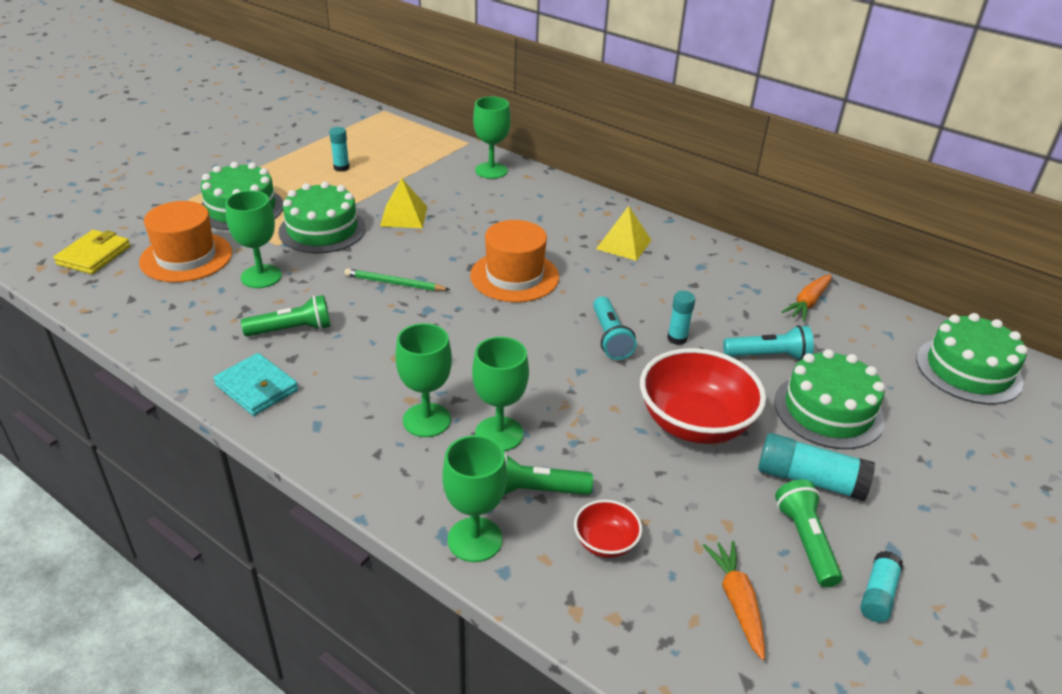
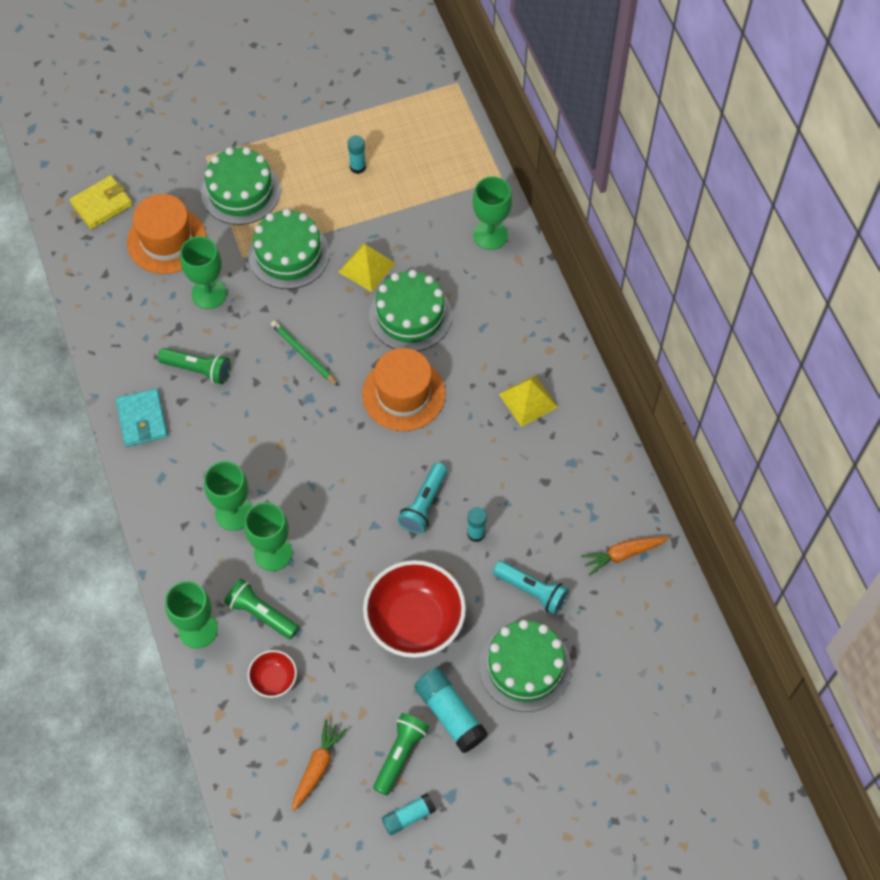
camera: 35 degrees right, 25 degrees up
green cake [916,313,1028,404] -> green cake moved to [369,270,452,351]

